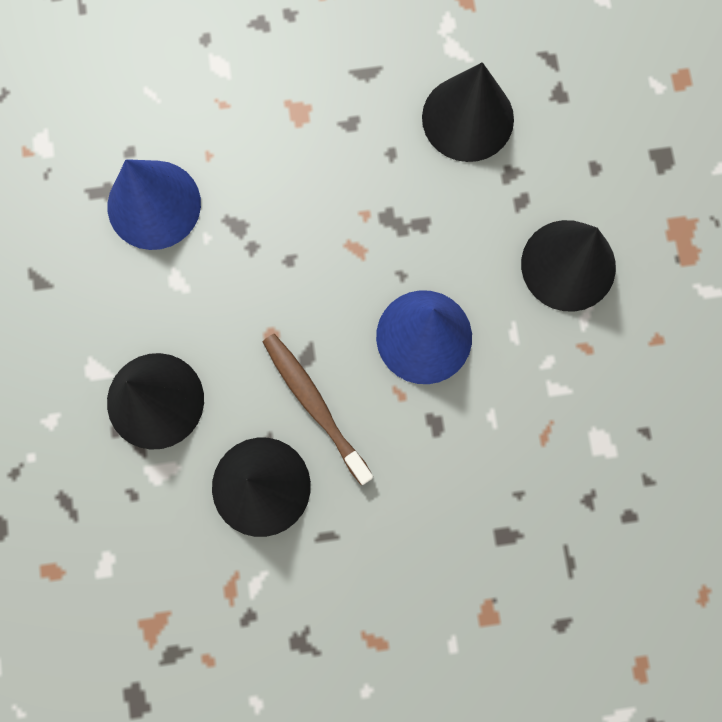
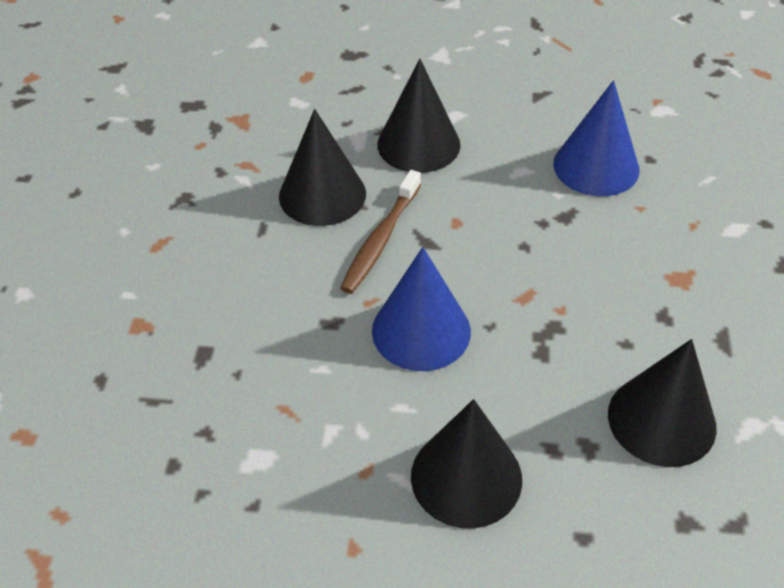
camera: 105 degrees right, 30 degrees down
brown toothbrush [263,334,373,485] -> brown toothbrush turned 135 degrees clockwise [340,170,421,294]

